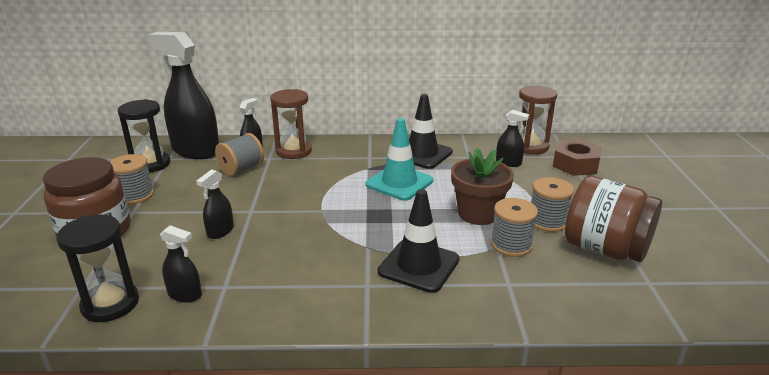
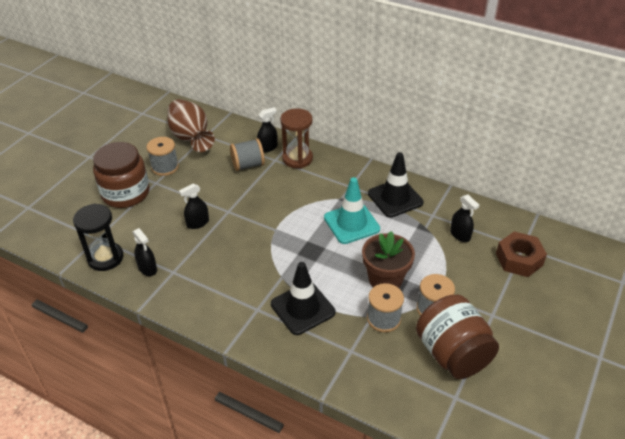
camera: 30 degrees right, 15 degrees up
black hourglass [118,99,170,173] -> brown vase [168,99,215,152]
black spray bottle [148,32,219,159] -> none
brown hourglass [519,86,557,154] -> none

